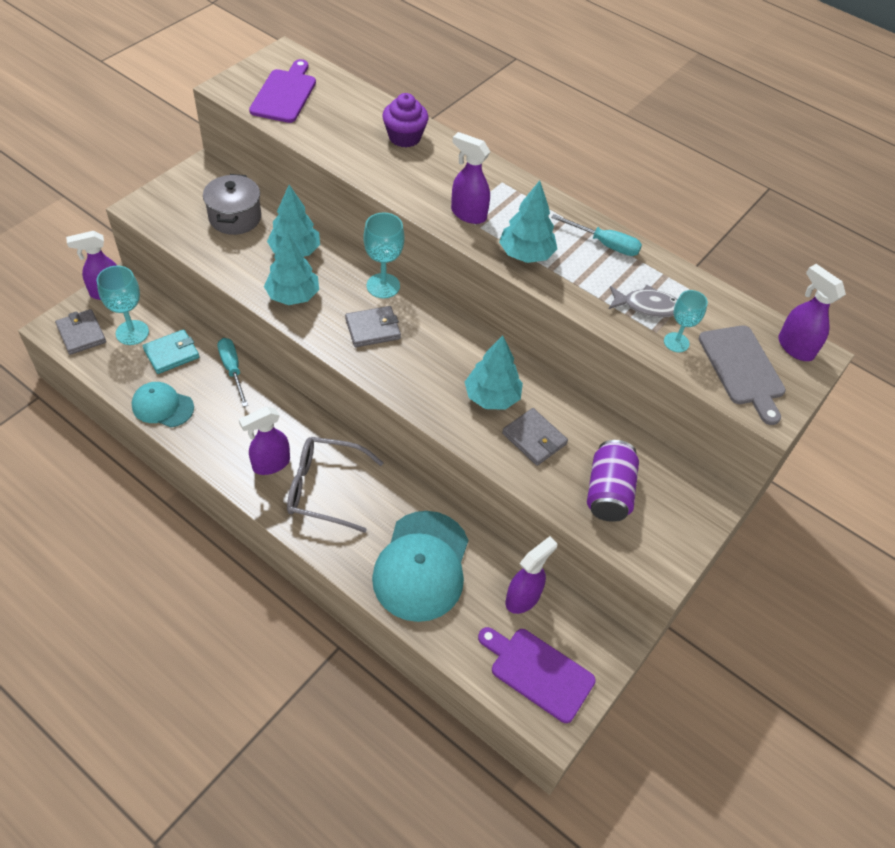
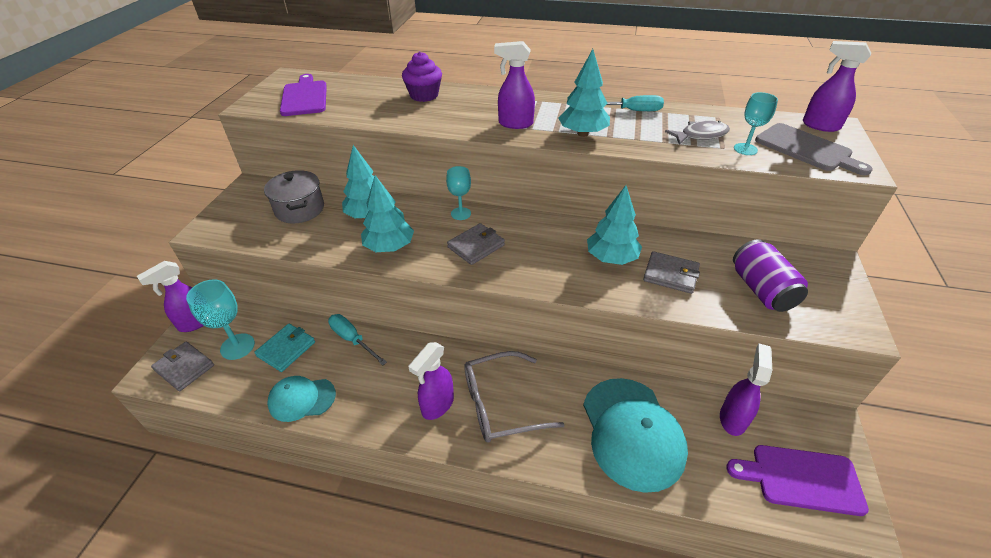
camera: 20 degrees left, 10 degrees down
turquoise goblet [363,212,404,298] -> turquoise goblet [446,166,471,220], size x0.66

